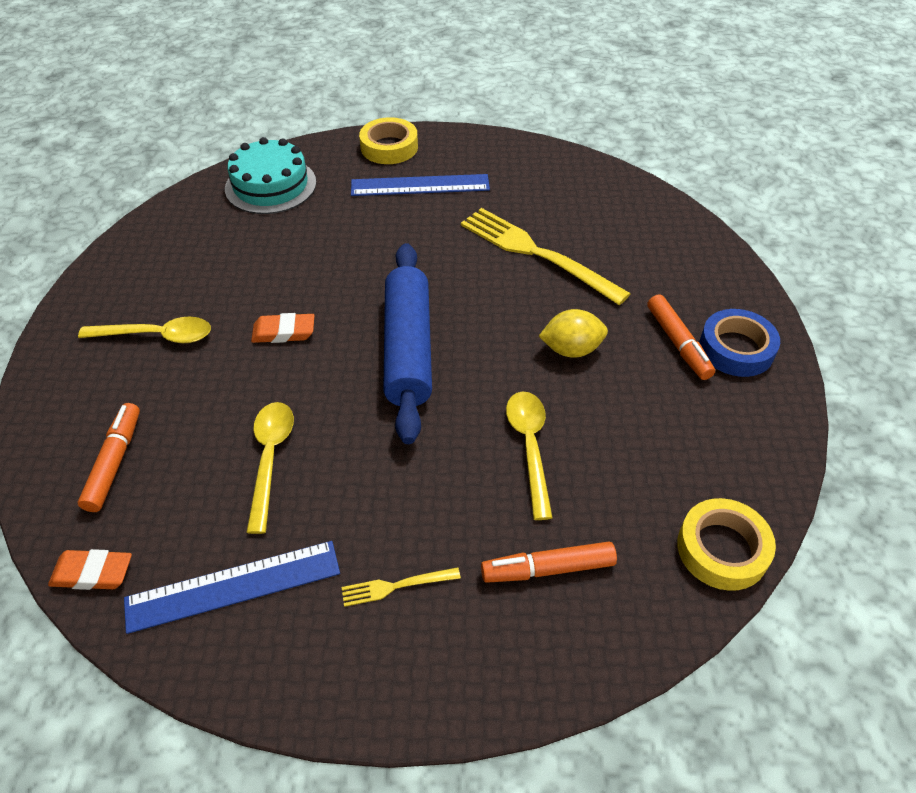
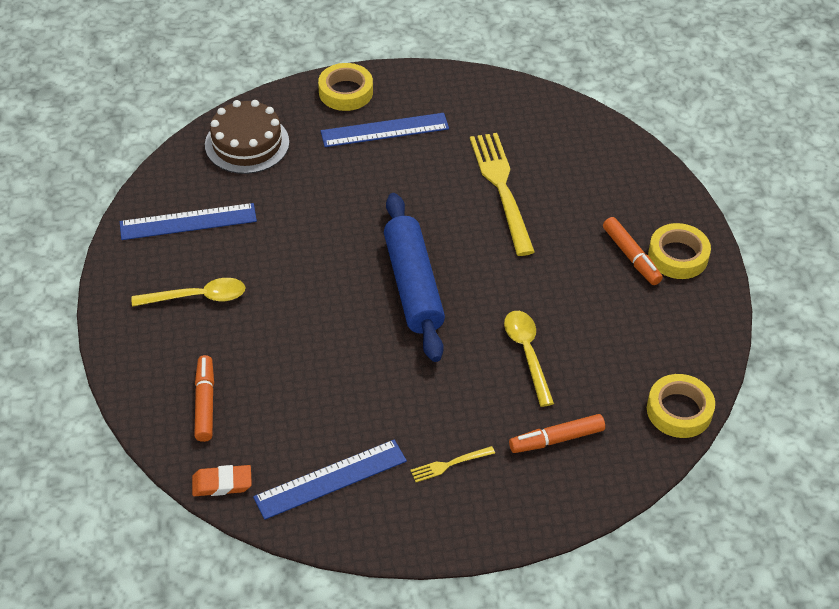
camera: 10 degrees left, 0 degrees up
turquoise cake [225,137,316,214] -> brown cake [205,100,289,174]
yellow spoon [246,402,294,534] -> none
orange eraser [251,313,315,343] -> none
yellow fork [461,208,631,305] -> yellow fork turned 45 degrees clockwise [470,133,535,256]
yellow lemon [539,309,608,358] -> none
blue tape [699,309,780,377] -> yellow tape [648,223,711,279]
none -> blue ruler [120,203,257,240]

